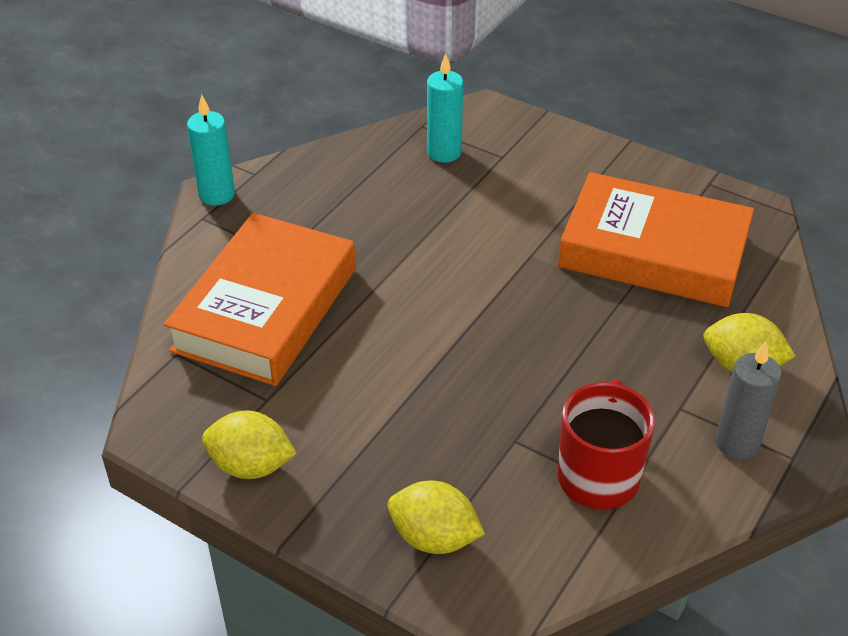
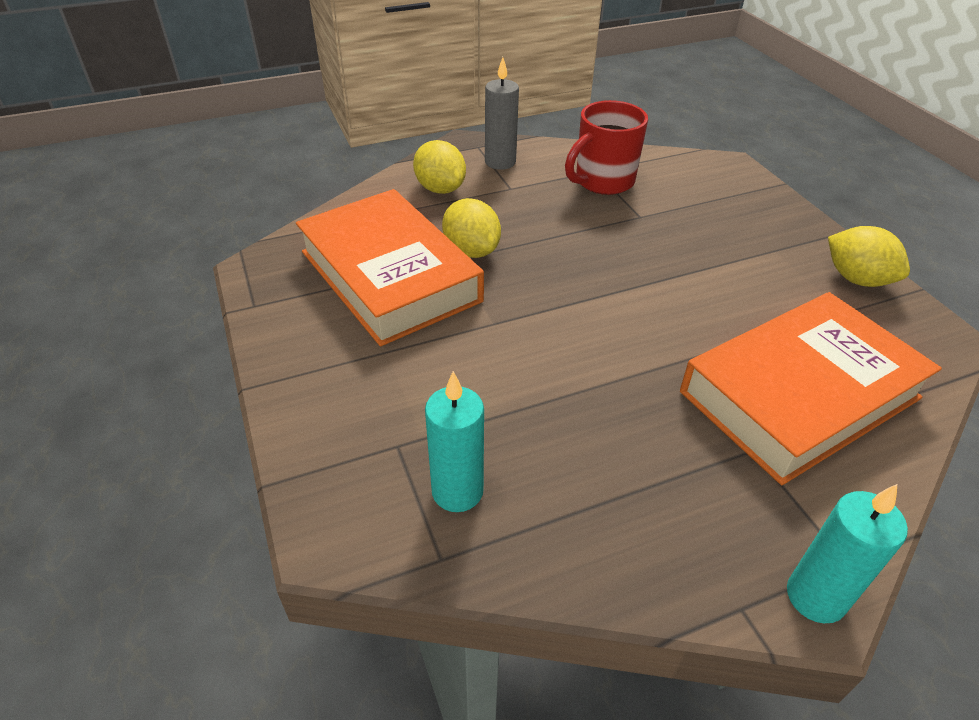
camera: 145 degrees left, 0 degrees up
yellow lemon [388,480,485,554] -> yellow lemon moved to [442,198,501,258]

